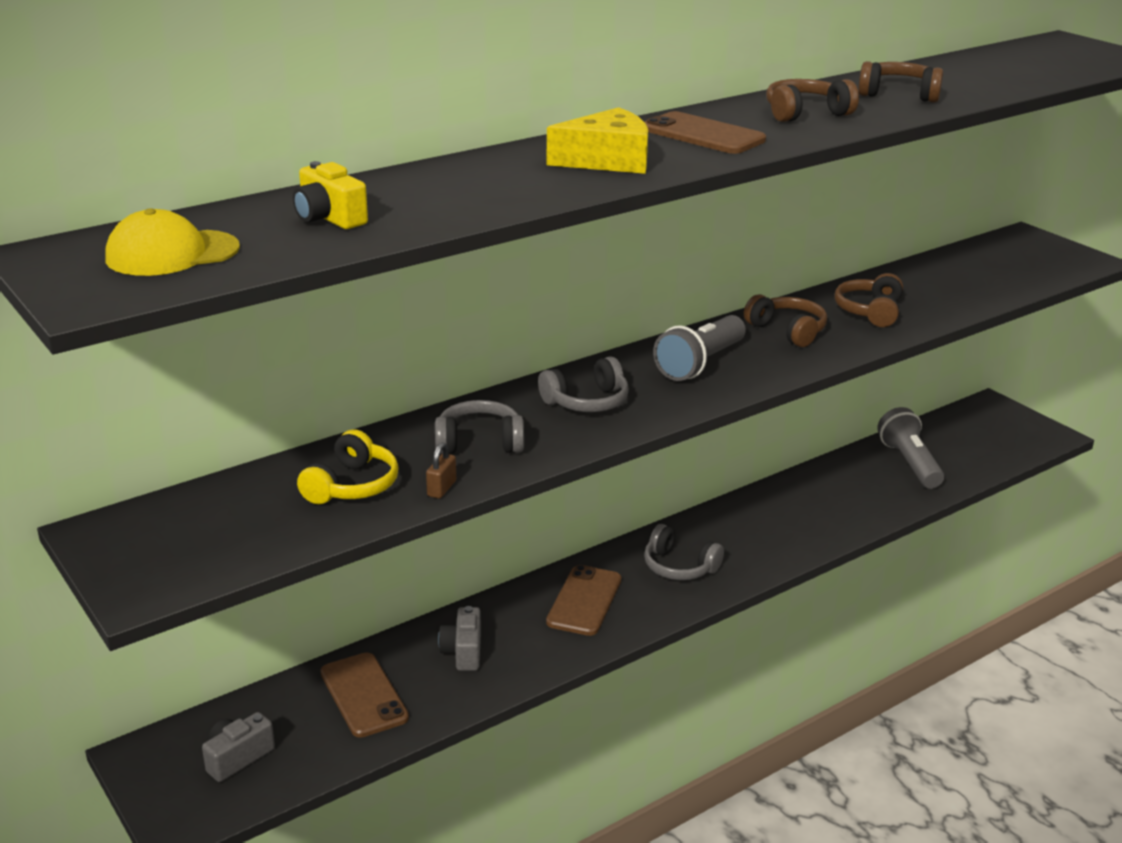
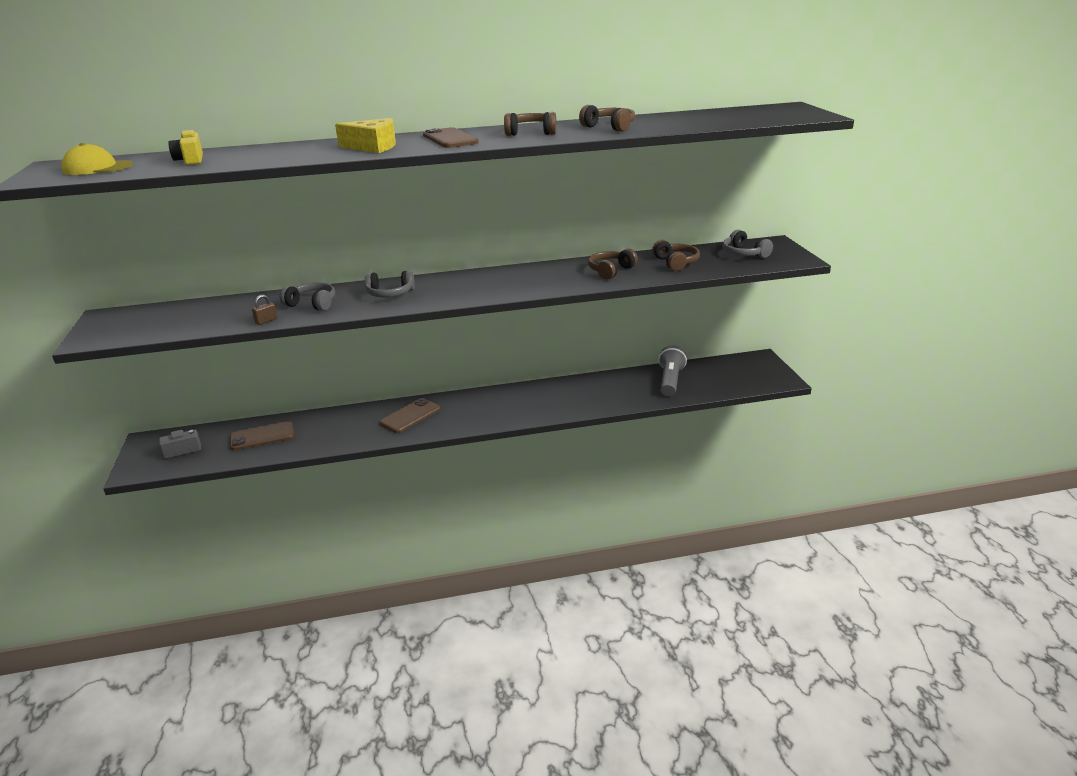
camera: 25 degrees right, 0 degrees up
yellow headphones [297,429,399,504] -> none
brown phone [321,652,409,738] -> brown phone turned 75 degrees clockwise [230,421,294,450]
grey camera [438,606,481,671] -> none
grey headphones [644,524,724,580] -> grey headphones moved to [722,230,773,258]
grey flashlight [653,315,746,381] -> none
brown headphones [744,294,827,347] -> brown headphones moved to [652,240,700,271]

